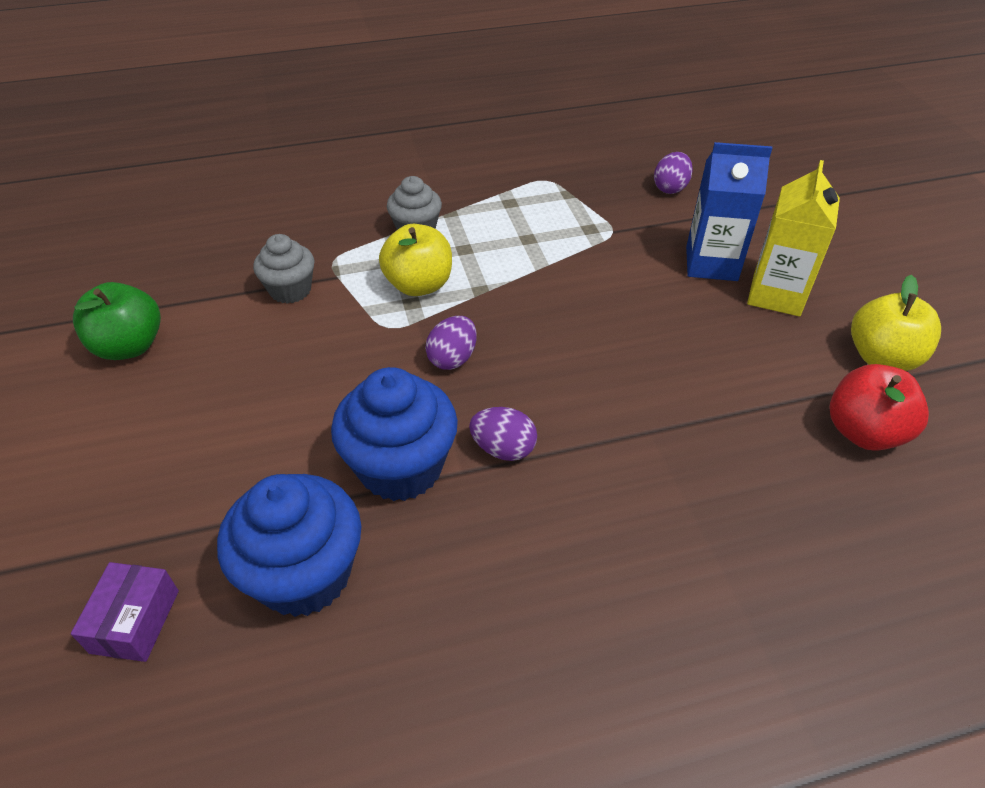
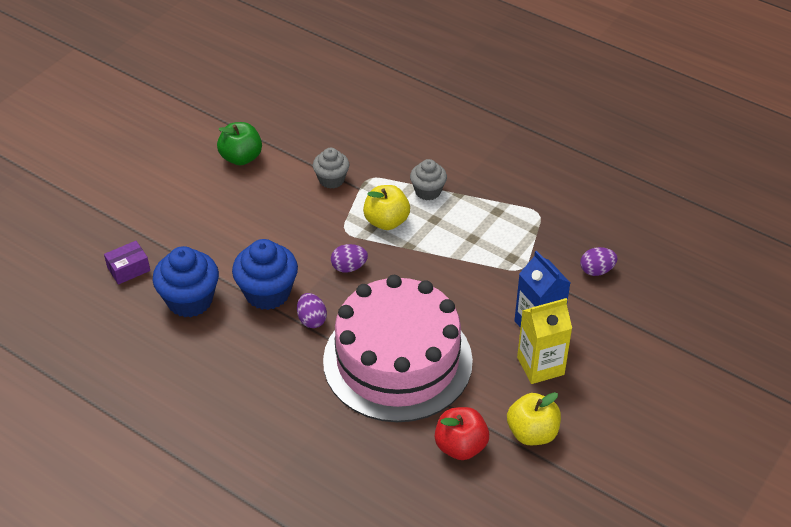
camera: 50 degrees right, 0 degrees up
none -> pink cake [323,275,473,422]

